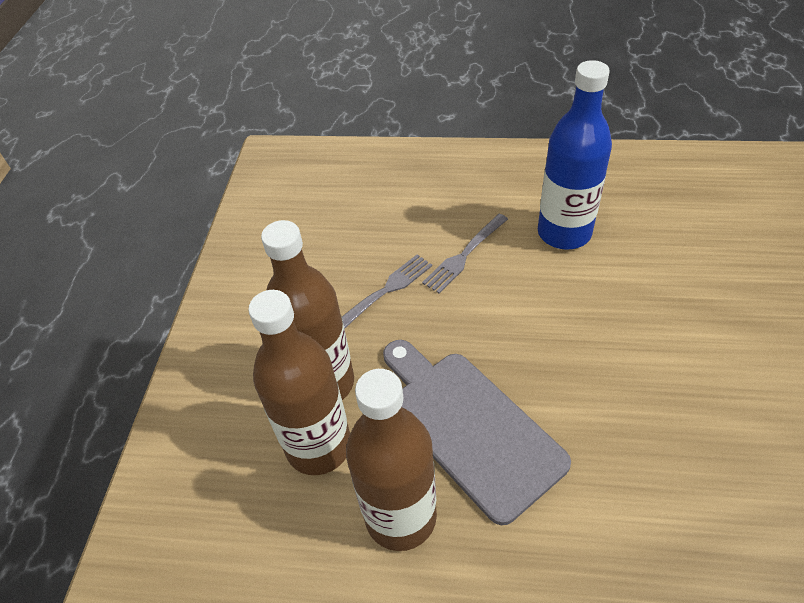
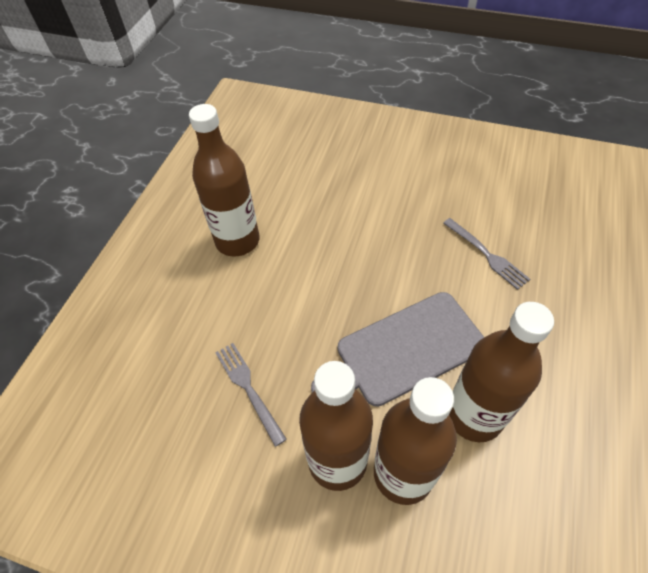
camera: 80 degrees left, 5 degrees up
grey fork [422,214,508,293] -> grey fork moved to [443,218,530,290]
blue bottle [538,60,612,250] -> brown bottle [189,104,260,257]

